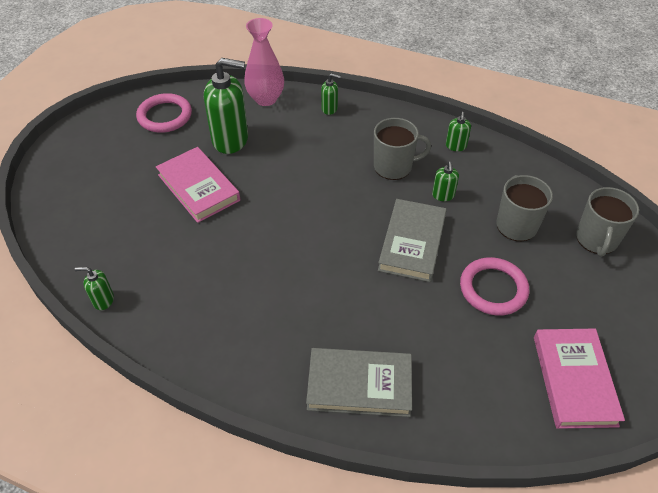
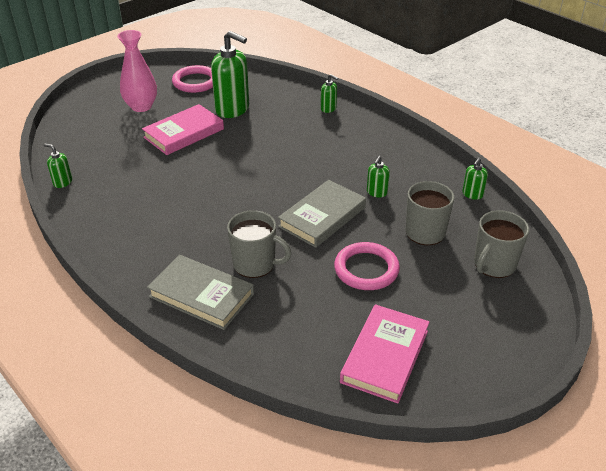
camera: 25 degrees right, 10 degrees down
pink book [156,147,240,223] -> pink book turned 60 degrees clockwise [142,104,224,155]
pink vase [244,18,284,106] -> pink vase moved to [117,30,157,112]
grey mug [374,118,431,180] -> grey mug moved to [227,210,291,278]
green soap dispenser [446,112,471,151] -> green soap dispenser moved to [462,158,488,200]

